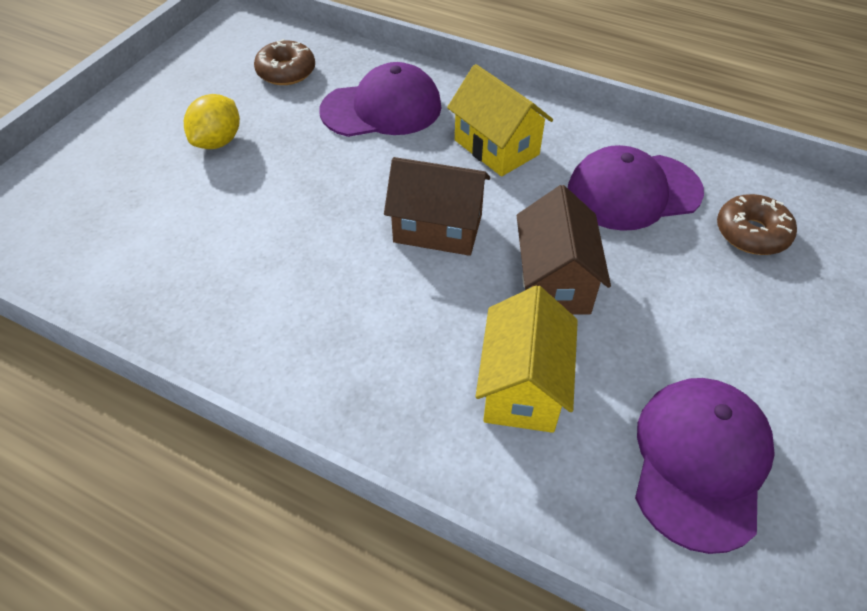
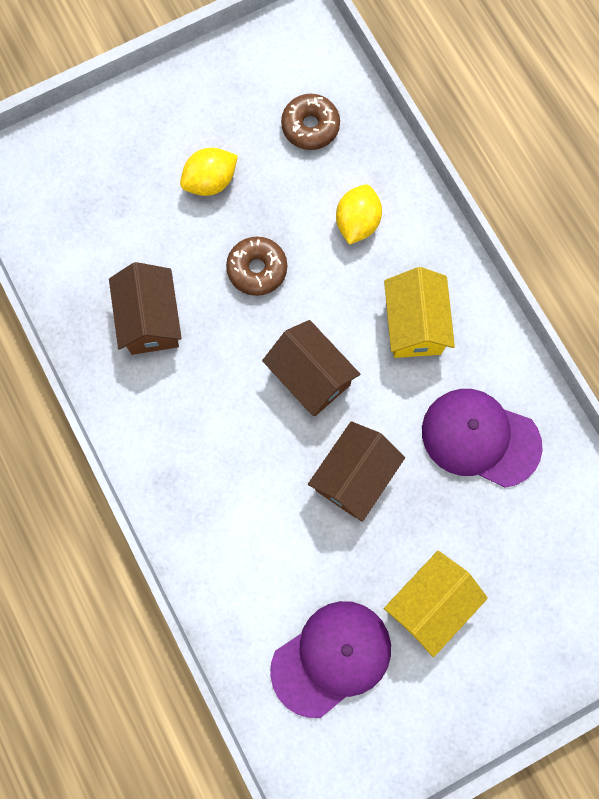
camera: 35 degrees right, 25 degrees up
purple cap [320,62,442,137] -> yellow lemon [336,184,382,245]
yellow house [476,285,578,433] -> yellow house moved to [384,551,488,657]
brown donut [717,194,797,255] -> brown donut moved to [226,237,287,296]
none -> brown house [109,262,182,355]

